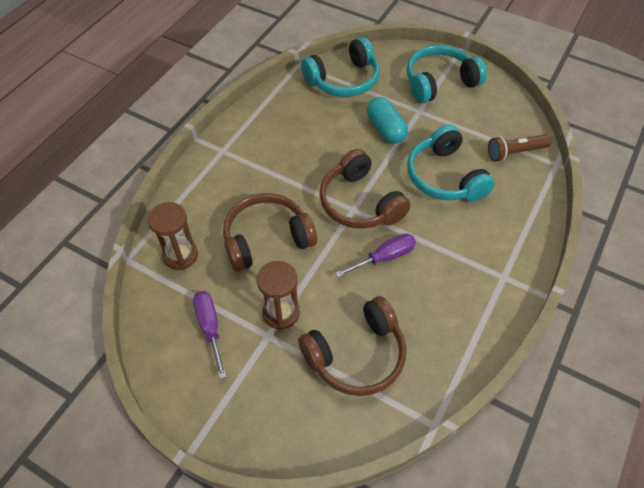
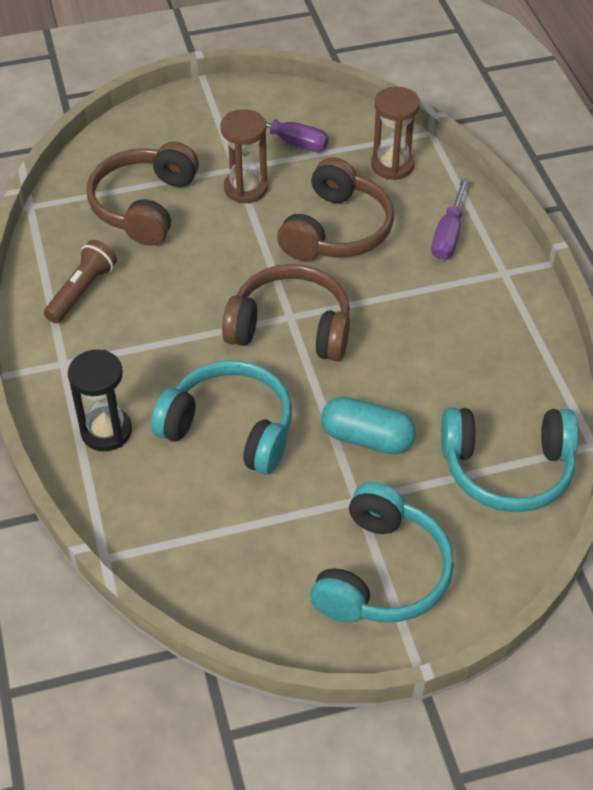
camera: 135 degrees right, 5 degrees down
turquoise headphones [301,37,380,97] -> turquoise headphones turned 105 degrees counterclockwise [441,408,579,512]
purple screwdriver [335,233,416,278] -> purple screwdriver moved to [431,178,469,260]
brown flashlight [488,134,551,161] -> brown flashlight moved to [44,240,117,323]
none -> black hourglass [68,350,132,451]

